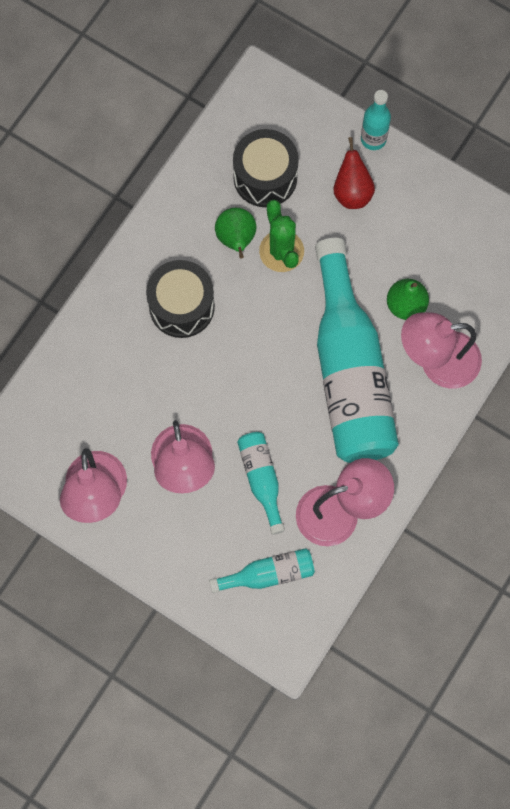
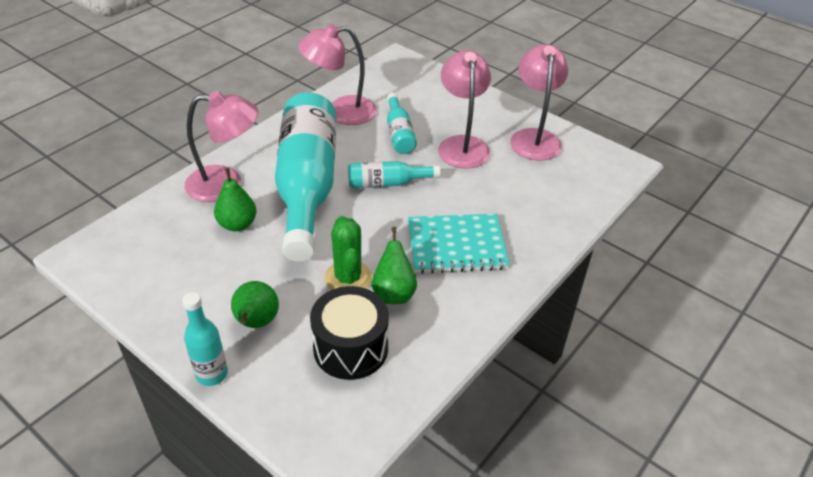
camera: 175 degrees left, 30 degrees down
black drum [146,260,215,338] -> turquoise notebook [408,214,510,274]
turquoise bottle [209,548,315,593] -> turquoise bottle moved to [348,161,441,188]
red pear [334,137,375,209] -> green pear [231,281,279,328]

